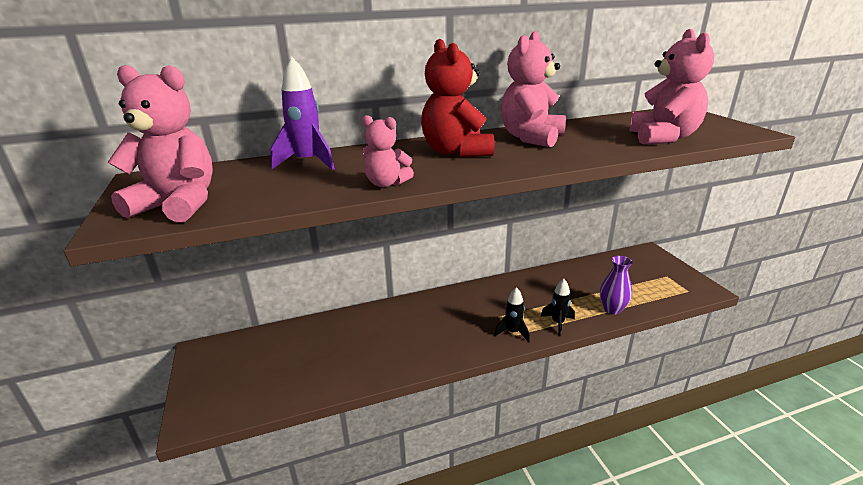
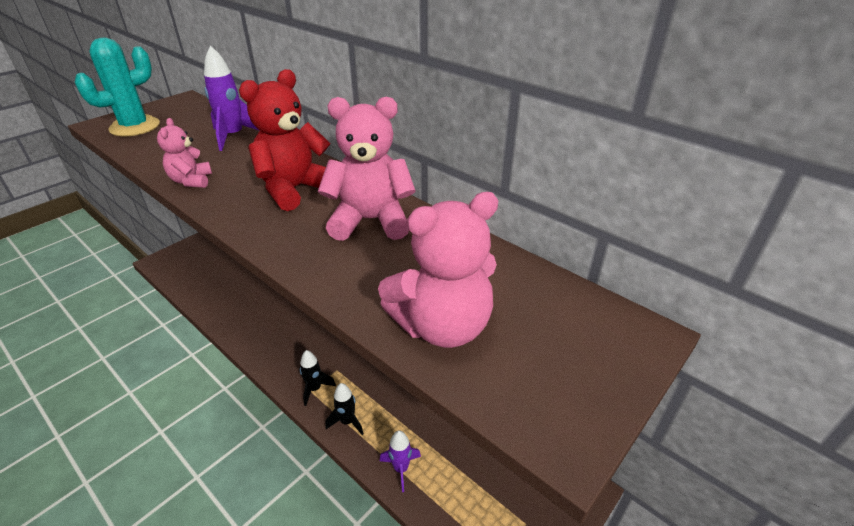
camera: 60 degrees right, 10 degrees up
pink teddy bear [108,65,213,222] -> turquoise cactus [75,38,160,137]
purple vase [600,256,633,315] -> purple rocket [380,430,421,492]

